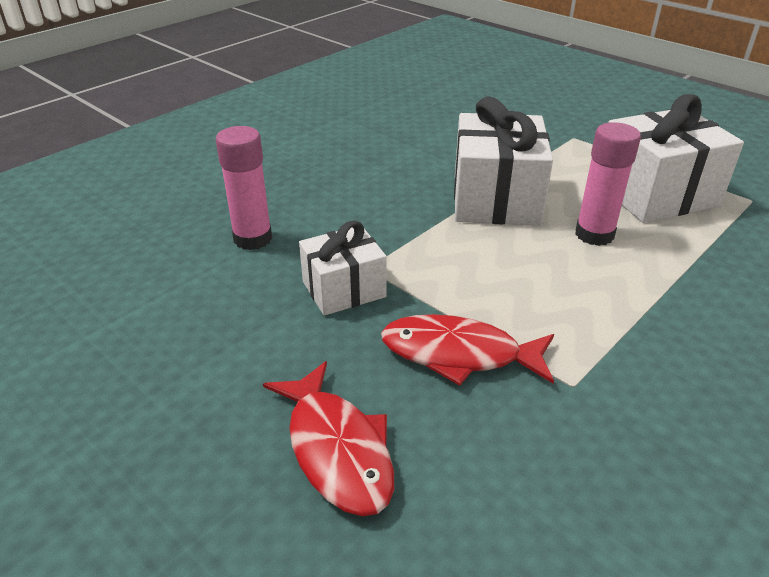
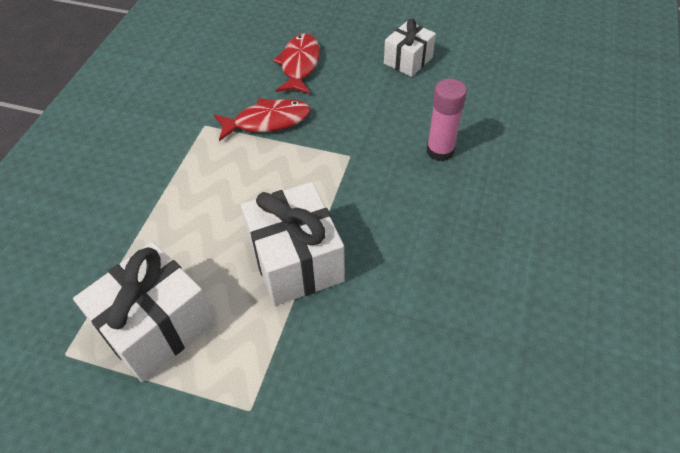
camera: 155 degrees right, 15 degrees up
red fish [263,361,394,516] -> red fish turned 60 degrees clockwise [273,33,320,94]
white gift [299,220,387,316] -> white gift moved to [384,18,436,77]
pink glue stick [575,122,641,246] -> none

